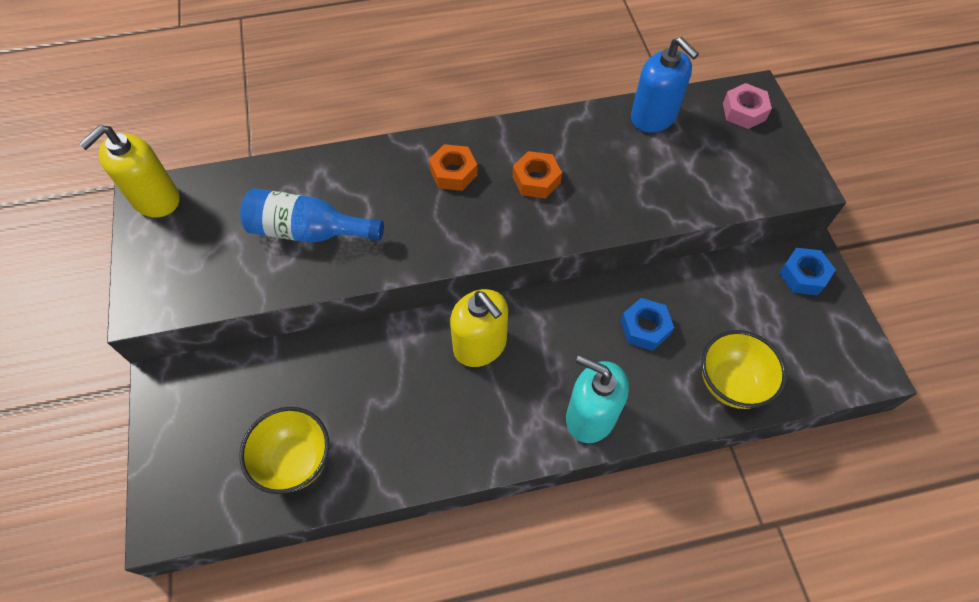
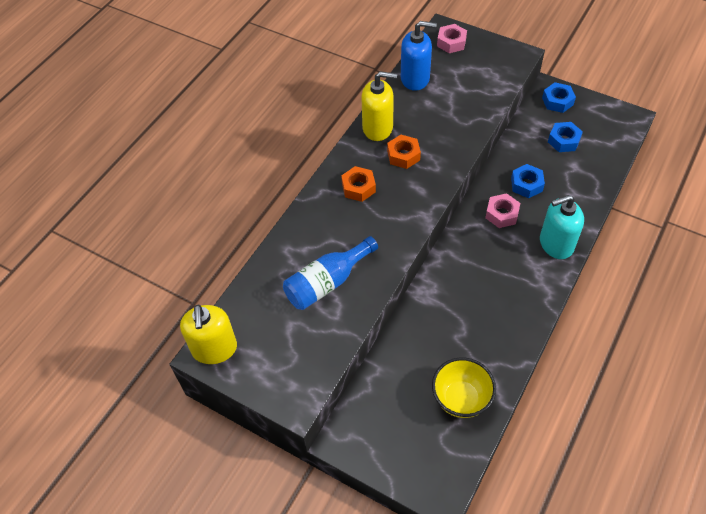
camera: 45 degrees left, 5 degrees down
yellow soap dispenser [450,289,508,367] -> yellow soap dispenser moved to [361,71,397,141]
yellow bowl [701,330,787,409] -> none
none -> pink nut [485,193,520,228]
none -> blue nut [548,122,583,152]

